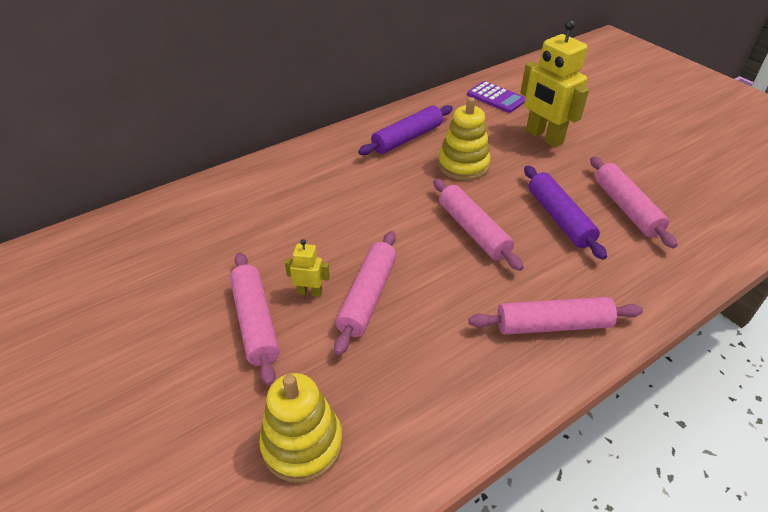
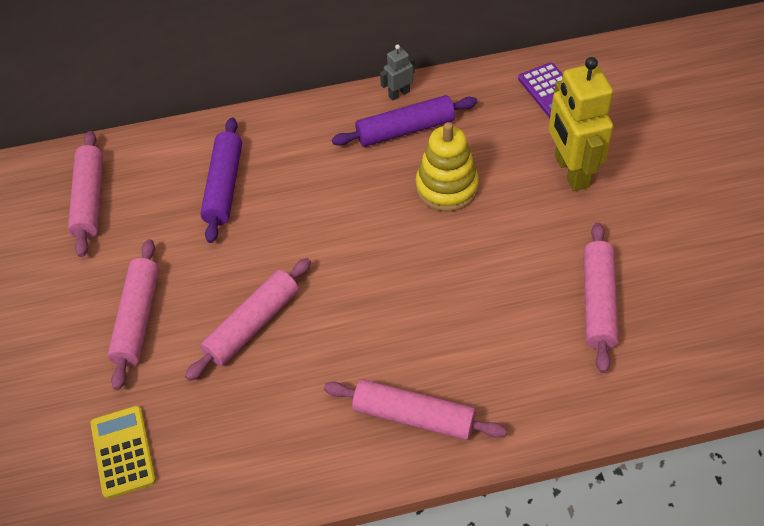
camera: 25 degrees right, 10 degrees up
yellow stacking toy [259,373,343,483] -> yellow calculator [90,406,156,499]
yellow robot [285,239,330,297] -> none
pink rolling pin [433,179,524,271] -> pink rolling pin moved to [68,131,103,257]
purple rolling pin [524,166,607,260] -> purple rolling pin moved to [200,118,242,243]
none -> grey robot [380,45,415,100]

